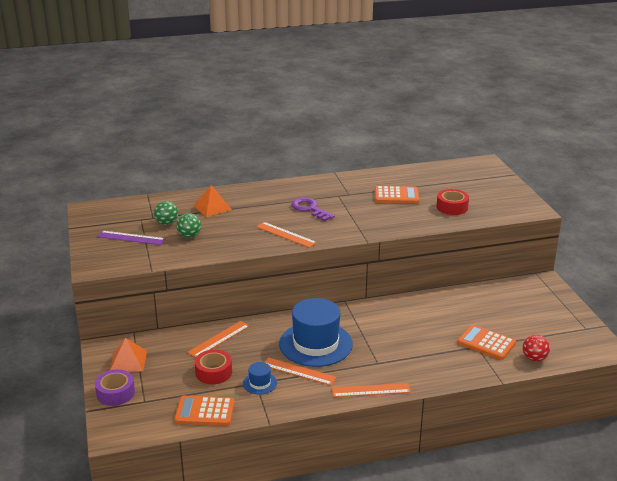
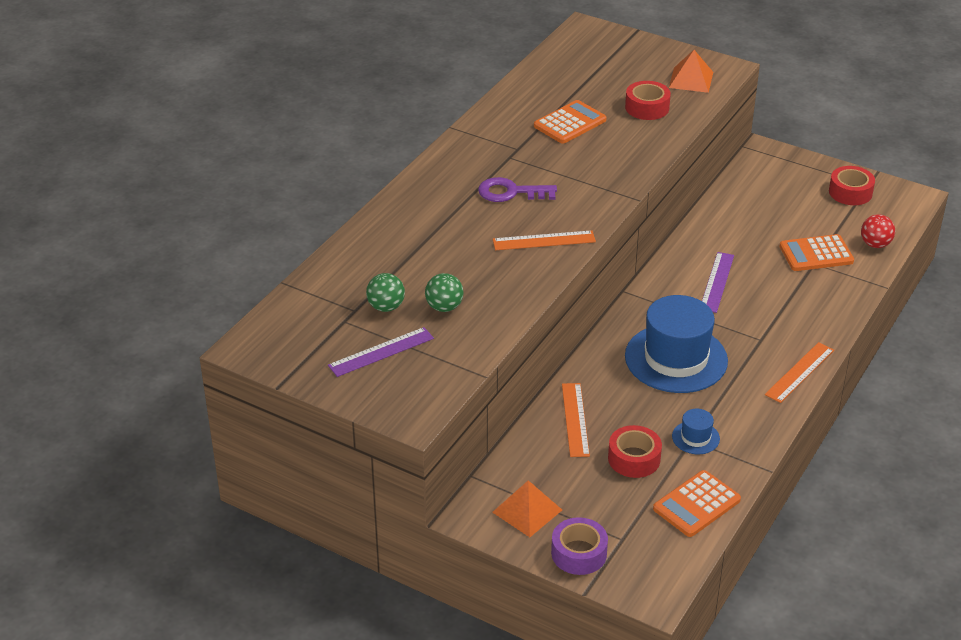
camera: 45 degrees left, 10 degrees up
orange pyramid [193,185,232,217] -> orange pyramid moved to [669,50,713,93]
orange ruler [264,357,337,385] -> none
none -> purple ruler [702,252,734,313]
none -> red tape [829,166,875,205]

